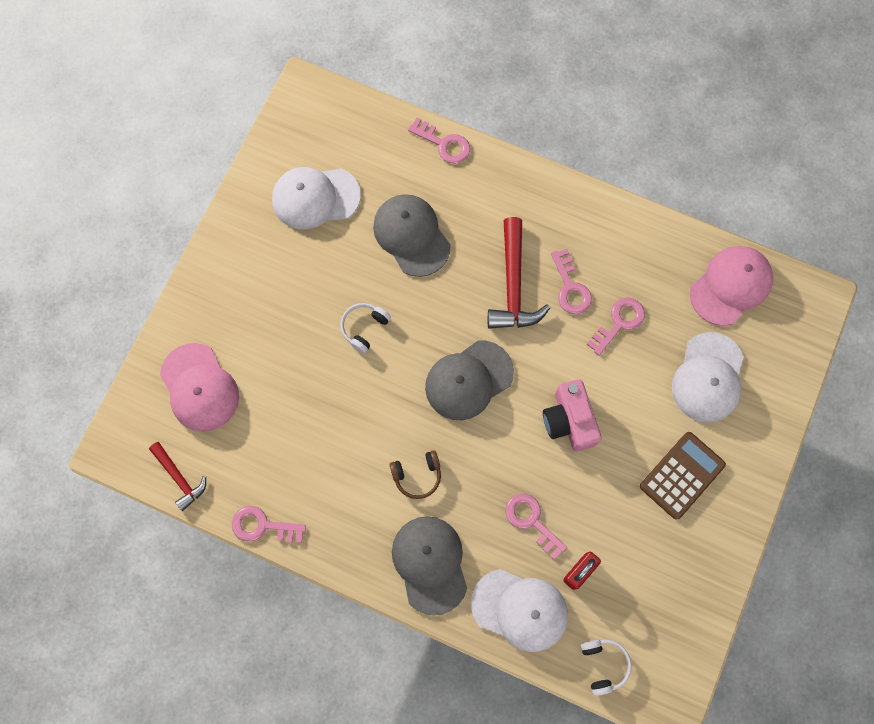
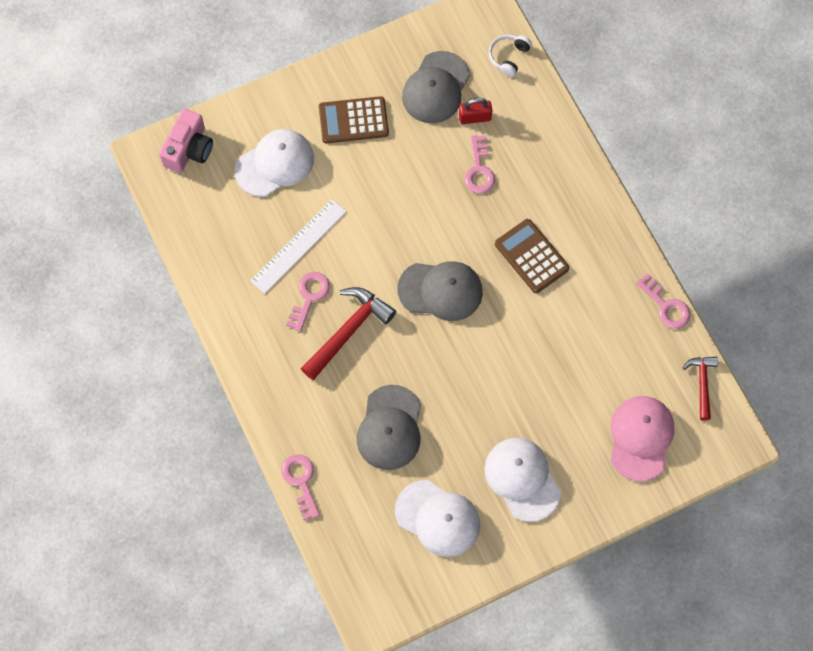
camera: 140 degrees left, 5 degrees down
white headphones [340,303,391,354] -> none
brown headphones [390,450,441,499] -> brown calculator [495,219,569,293]
grey cap [392,516,467,616] -> grey cap moved to [402,51,470,123]
white cap [471,569,568,652] -> white cap moved to [484,438,561,522]
pink camera [543,380,602,451] -> pink camera moved to [159,108,213,173]
pink key [586,297,645,356] -> white ruler [250,199,346,294]
pink cap [690,246,773,326] -> none

